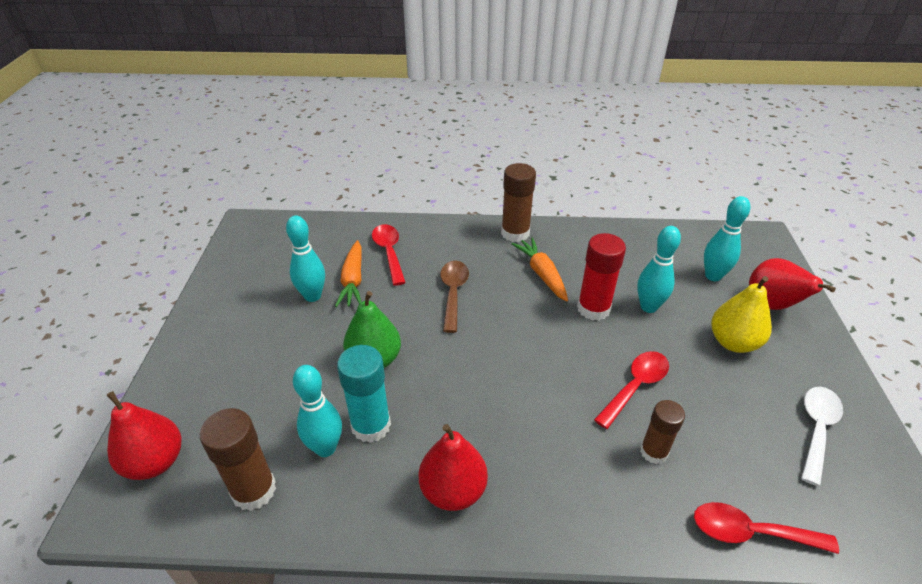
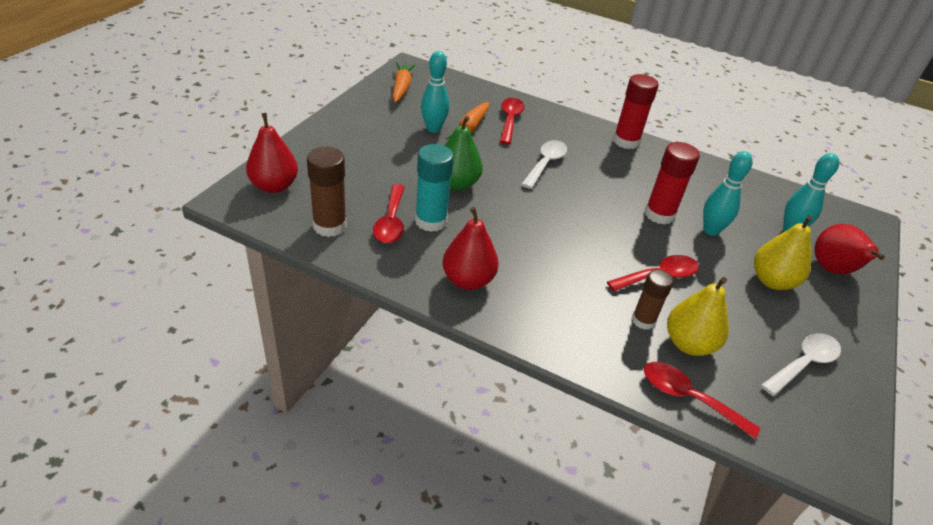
camera: 20 degrees right, 0 degrees up
turquoise bowling pin [293,365,342,457] -> red spoon [373,184,405,243]
brown spoon [440,261,469,333] -> white spoon [521,140,567,189]
brown glue stick [501,163,536,242] -> red glue stick [613,74,658,149]
orange carrot [512,238,568,302] -> orange carrot moved to [393,62,416,103]
none -> yellow pear [667,277,729,356]

